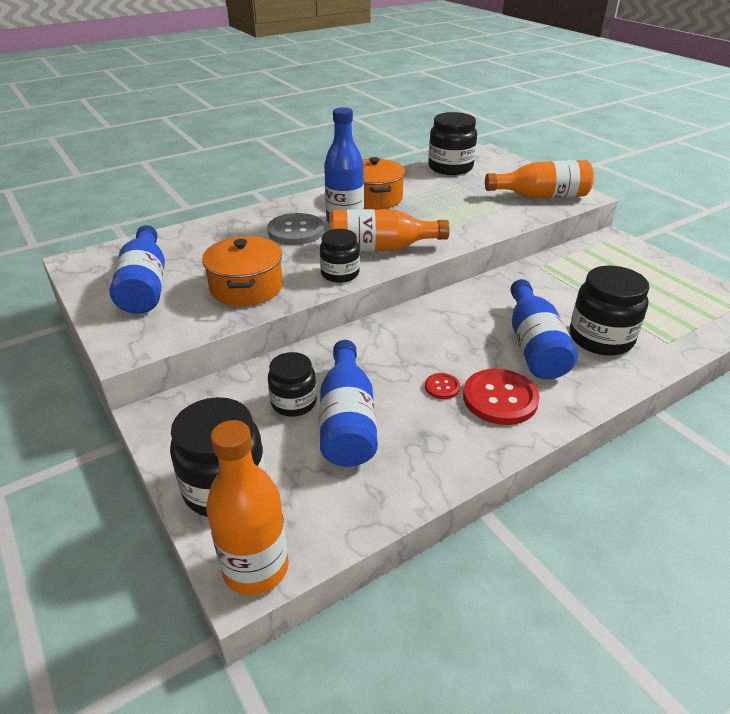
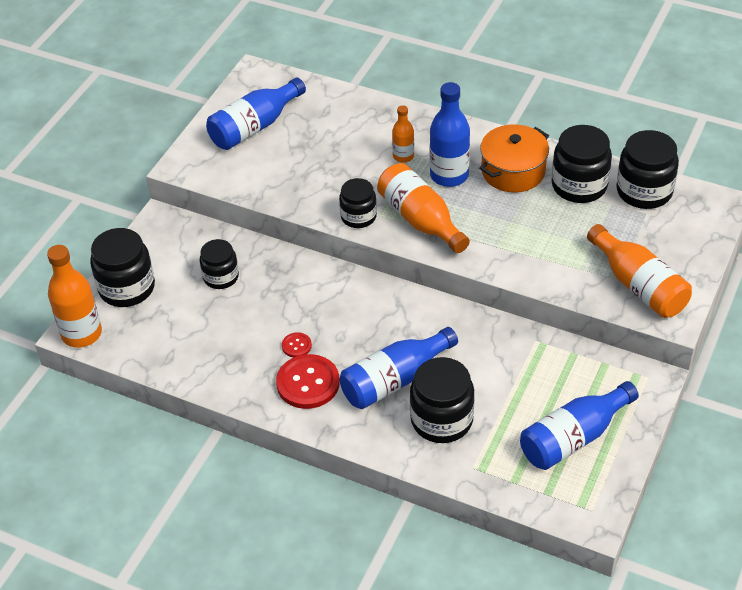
camera: 60 degrees right, 10 degrees up
orange pot [202,236,283,306] -> none
grey button [267,213,324,245] -> orange bottle [392,105,414,163]
blue bottle [319,340,378,467] -> blue bottle moved to [520,381,639,470]
none -> black jar [552,125,612,203]

